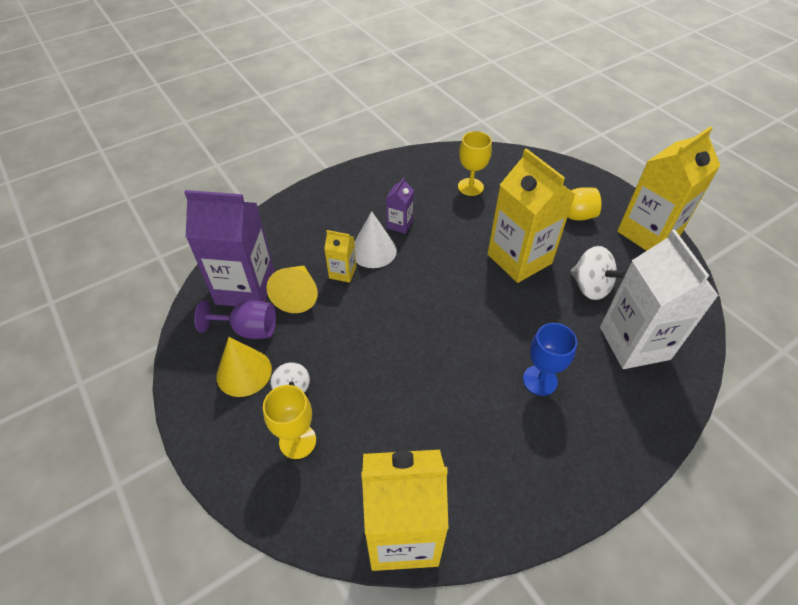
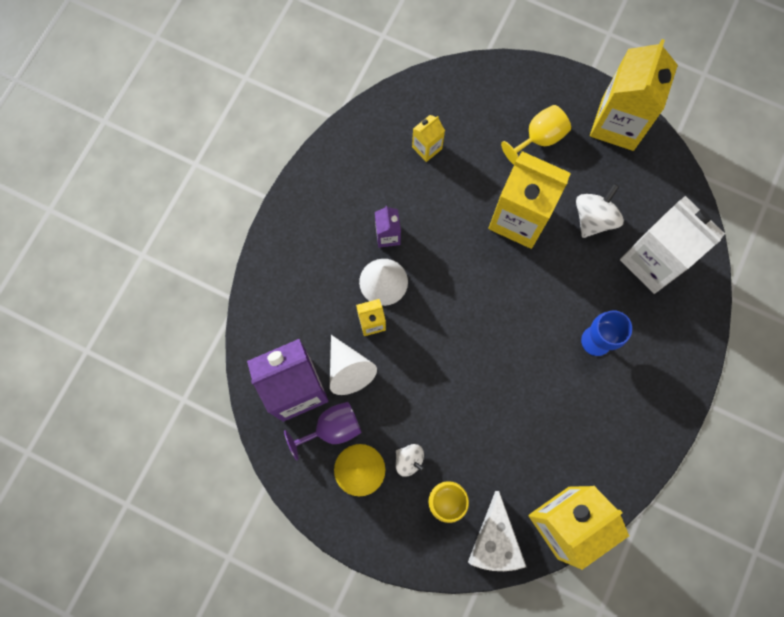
camera: 30 degrees left, 25 degrees up
yellow cone [266,266,318,313] -> white cone [330,335,377,395]
yellow goblet [458,131,492,196] -> yellow carton [412,115,445,162]
white spinning top [570,246,626,300] -> white spinning top turned 75 degrees counterclockwise [576,183,624,238]
none -> white cheese [468,491,526,571]

